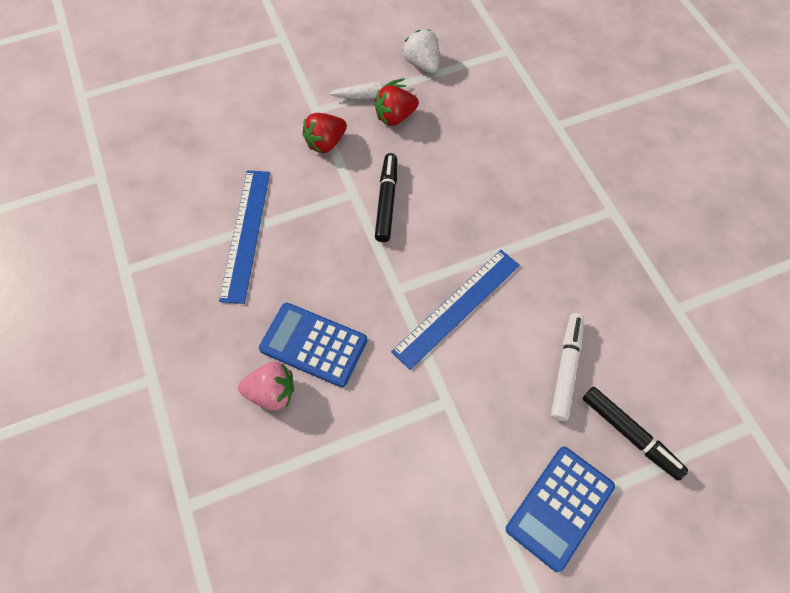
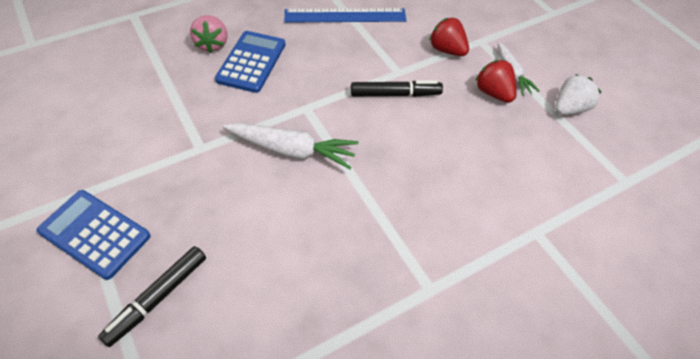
camera: 80 degrees right, 10 degrees down
blue ruler [391,250,520,370] -> white carrot [223,123,359,169]
white marker [551,313,584,421] -> none

